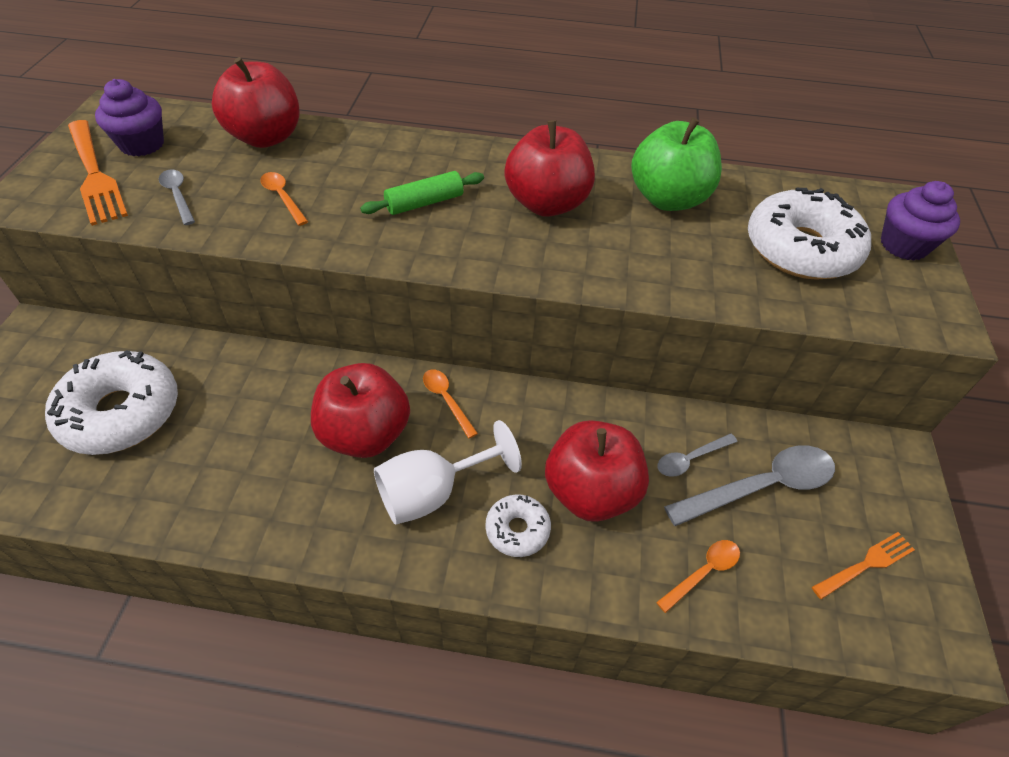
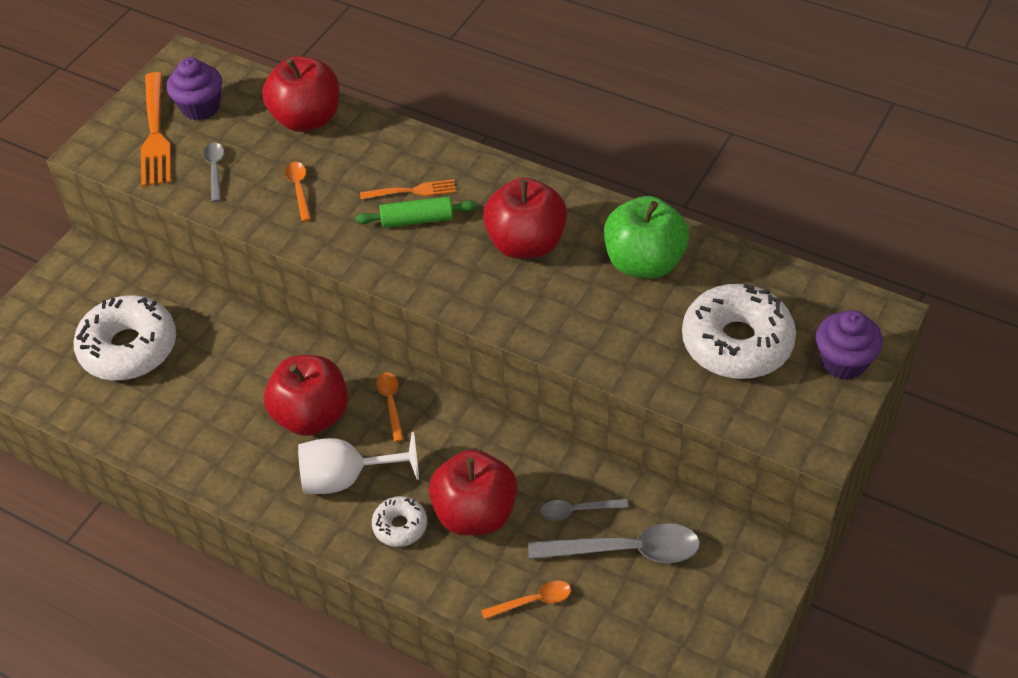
camera: 25 degrees right, 0 degrees up
orange fork [812,532,915,600] -> orange fork moved to [360,179,456,200]

